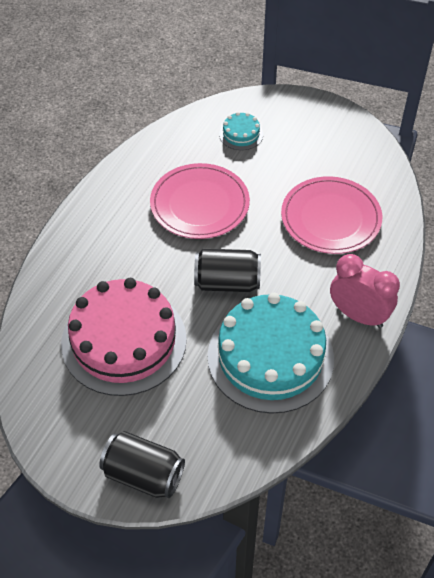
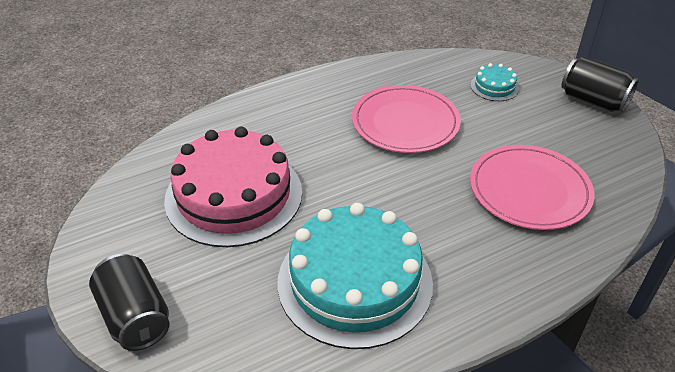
camera: 35 degrees right, 10 degrees down
black can [194,248,261,292] -> black can moved to [561,56,639,112]
pink clock [330,254,400,328] -> none

